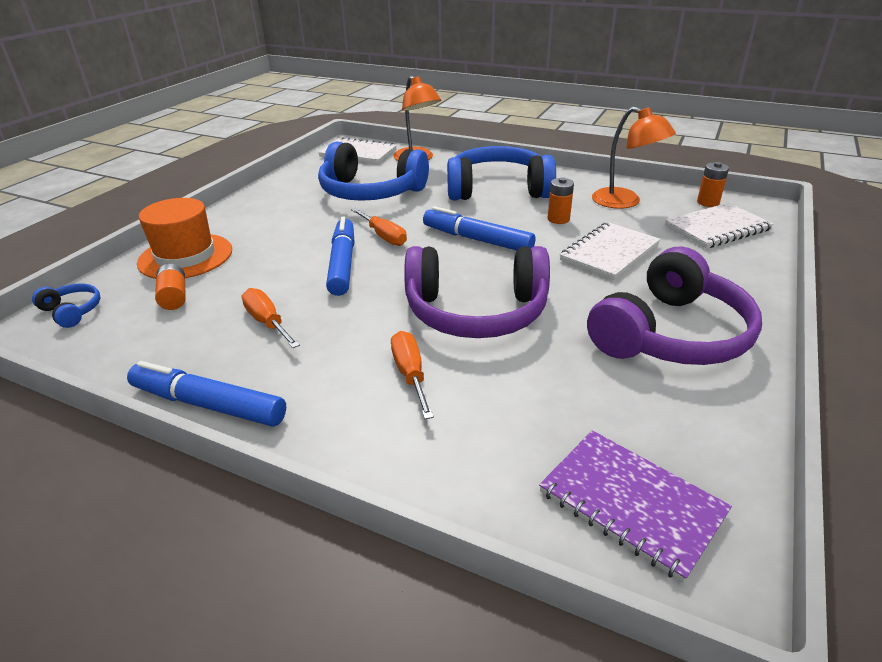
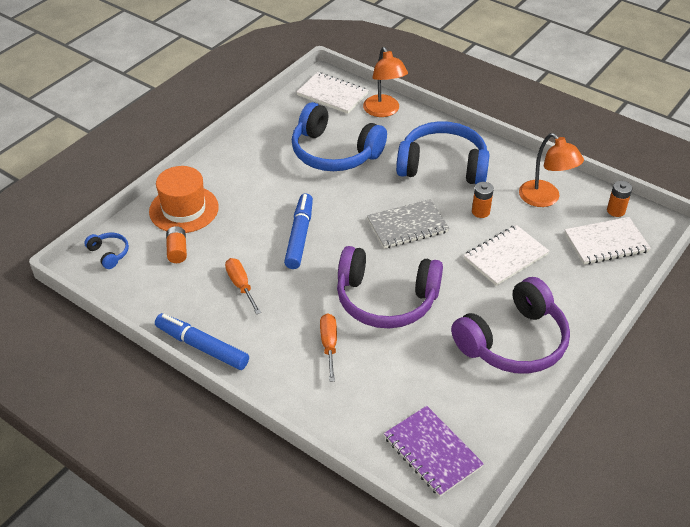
camera: 10 degrees right, 10 degrees up
orange screwdriver [351,208,407,246] -> none
blue marker [423,206,535,251] -> grey notebook [367,199,450,249]

